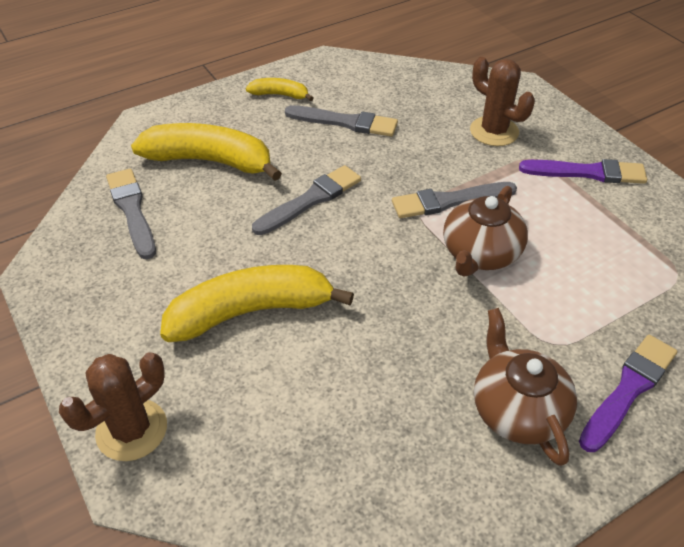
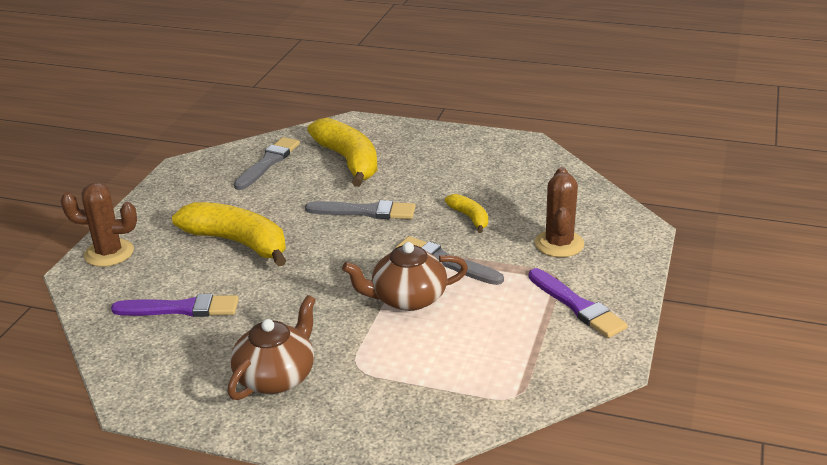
camera: 50 degrees right, 15 degrees down
yellow banana [246,78,313,101] -> yellow banana moved to [445,194,488,233]
grey brush [285,105,398,136] -> none
purple brush [579,335,677,452] -> purple brush moved to [111,294,239,317]

